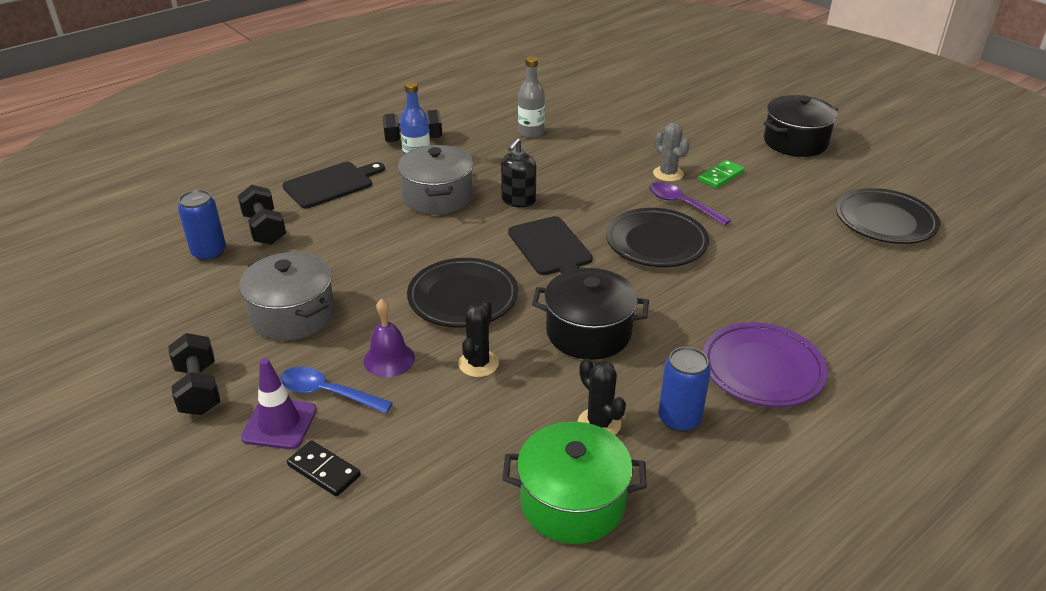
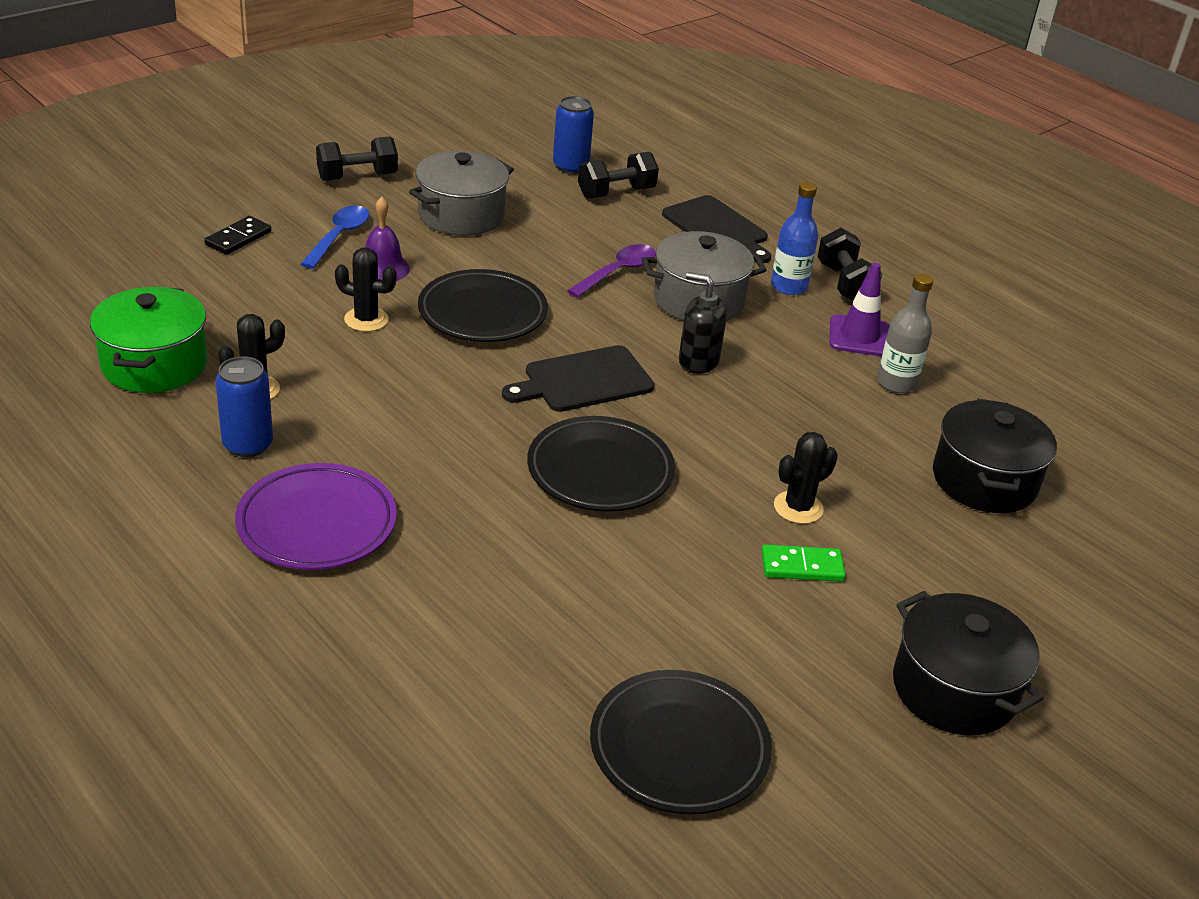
camera: 85 degrees right, 0 degrees up
purple traffic cone [241,358,317,449] -> purple traffic cone moved to [830,263,889,356]
black pot [532,268,649,360] -> black pot moved to [933,399,1057,513]
purple spoon [649,182,731,225] -> purple spoon moved to [567,244,656,298]
grey cactus [653,122,690,182] -> black cactus [774,432,838,524]
green domino [699,160,745,188] -> green domino turned 45 degrees counterclockwise [762,544,846,582]

